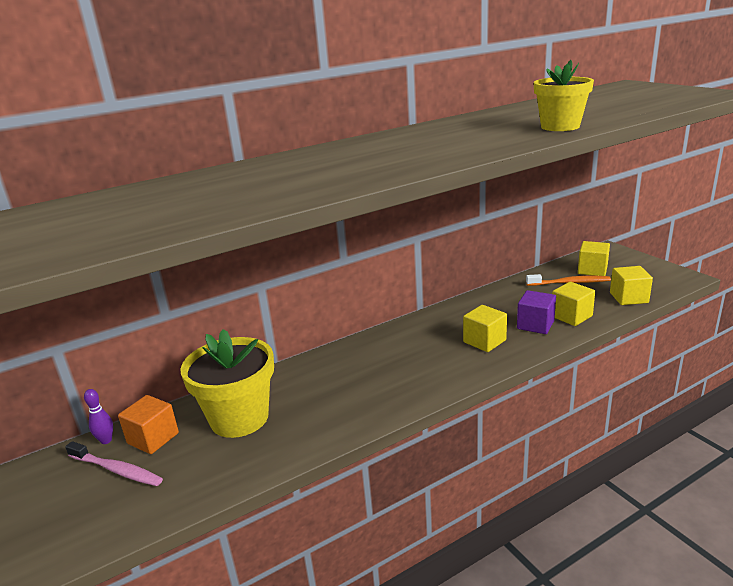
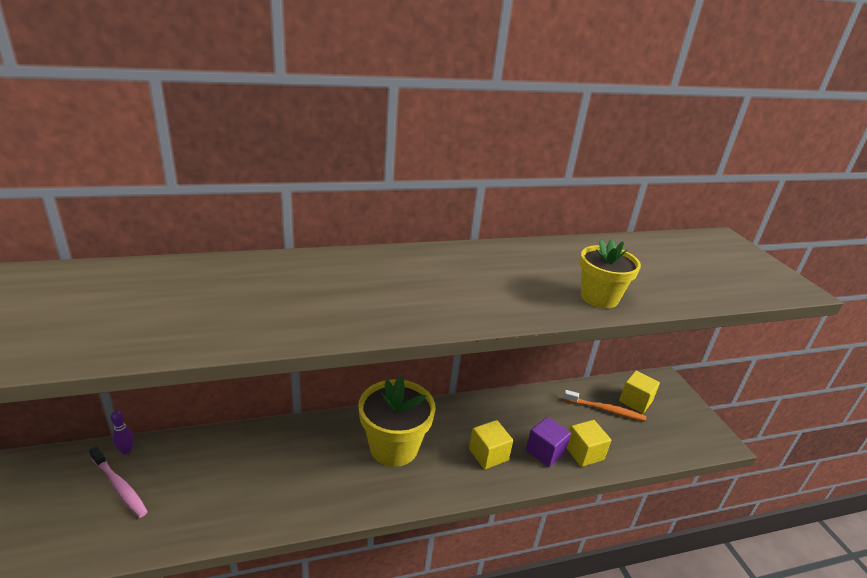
camera: 10 degrees right, 5 degrees up
orange cube [118,395,179,454] -> none
yellow flower pot [181,329,274,438] -> yellow flower pot moved to [358,375,436,467]
yellow cube [610,266,653,305] -> none

